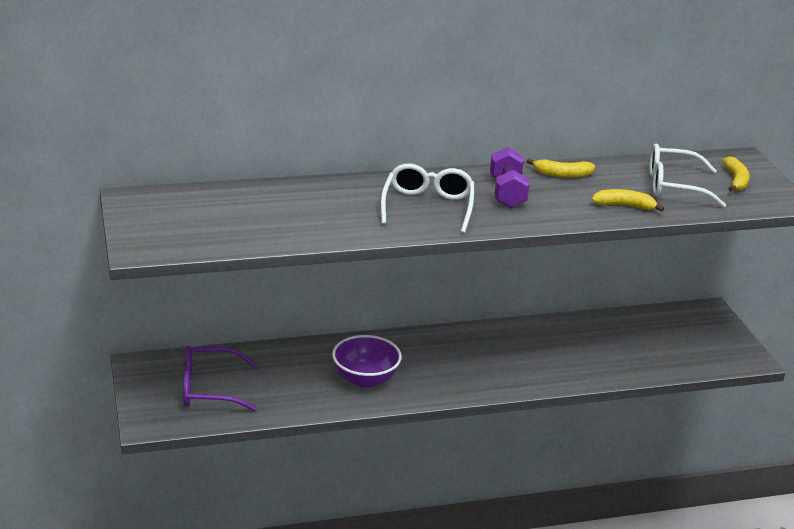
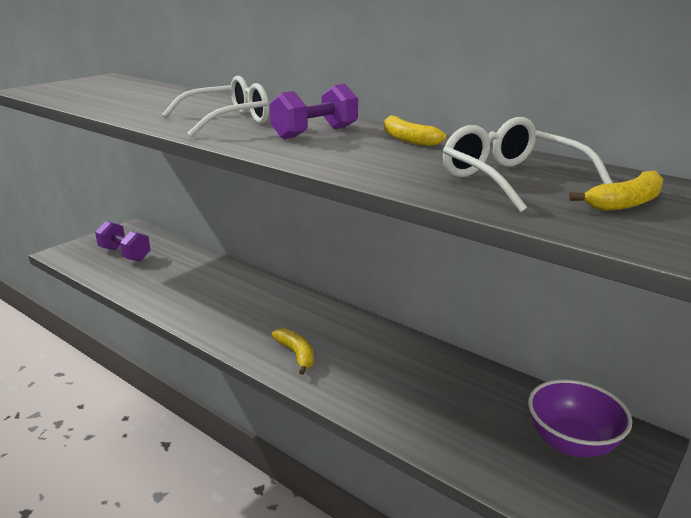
camera: 55 degrees right, 5 degrees down
purple glasses [183,346,256,411] -> purple dumbbell [95,221,150,261]
purple bowl [332,335,402,388] -> purple bowl moved to [528,379,632,457]
yellow banana [592,189,664,212] -> yellow banana moved to [271,328,314,375]

